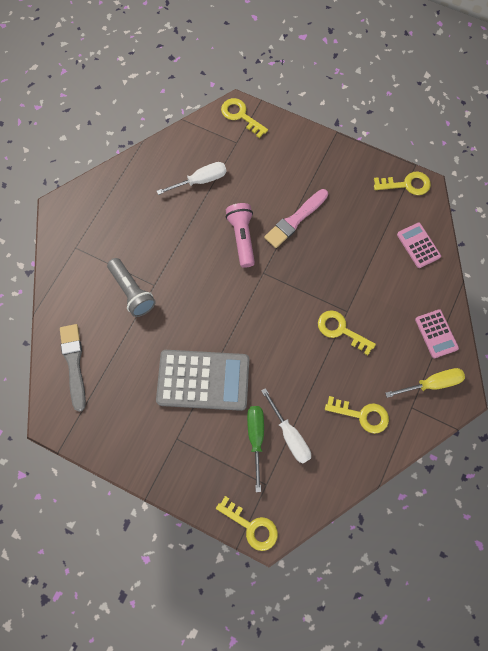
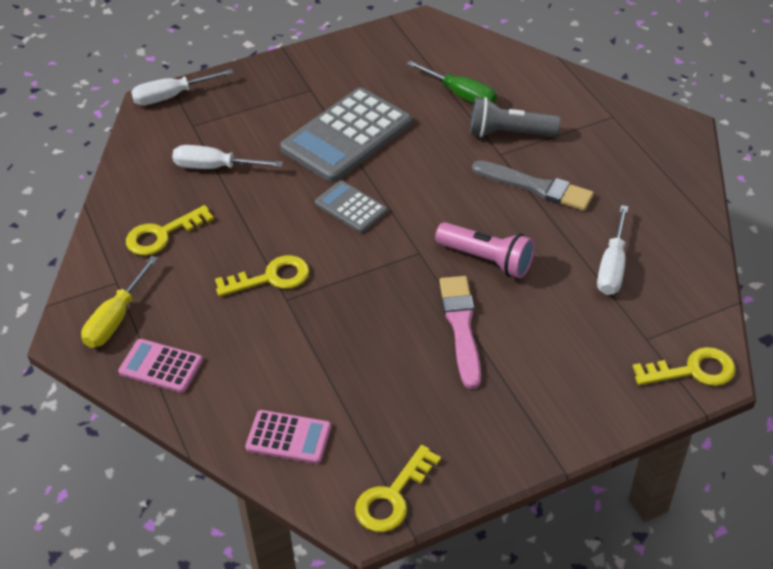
camera: 130 degrees right, 25 degrees down
grey brush [60,324,86,412] -> grey brush moved to [472,160,594,211]
yellow key [216,496,278,551] -> white screwdriver [131,69,234,105]
green screwdriver [247,406,264,492] -> green screwdriver moved to [407,60,497,103]
none -> grey calculator [315,181,388,233]

